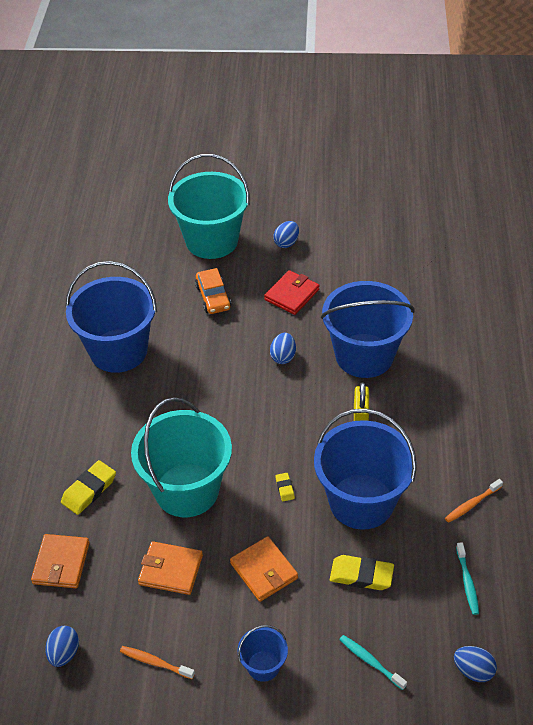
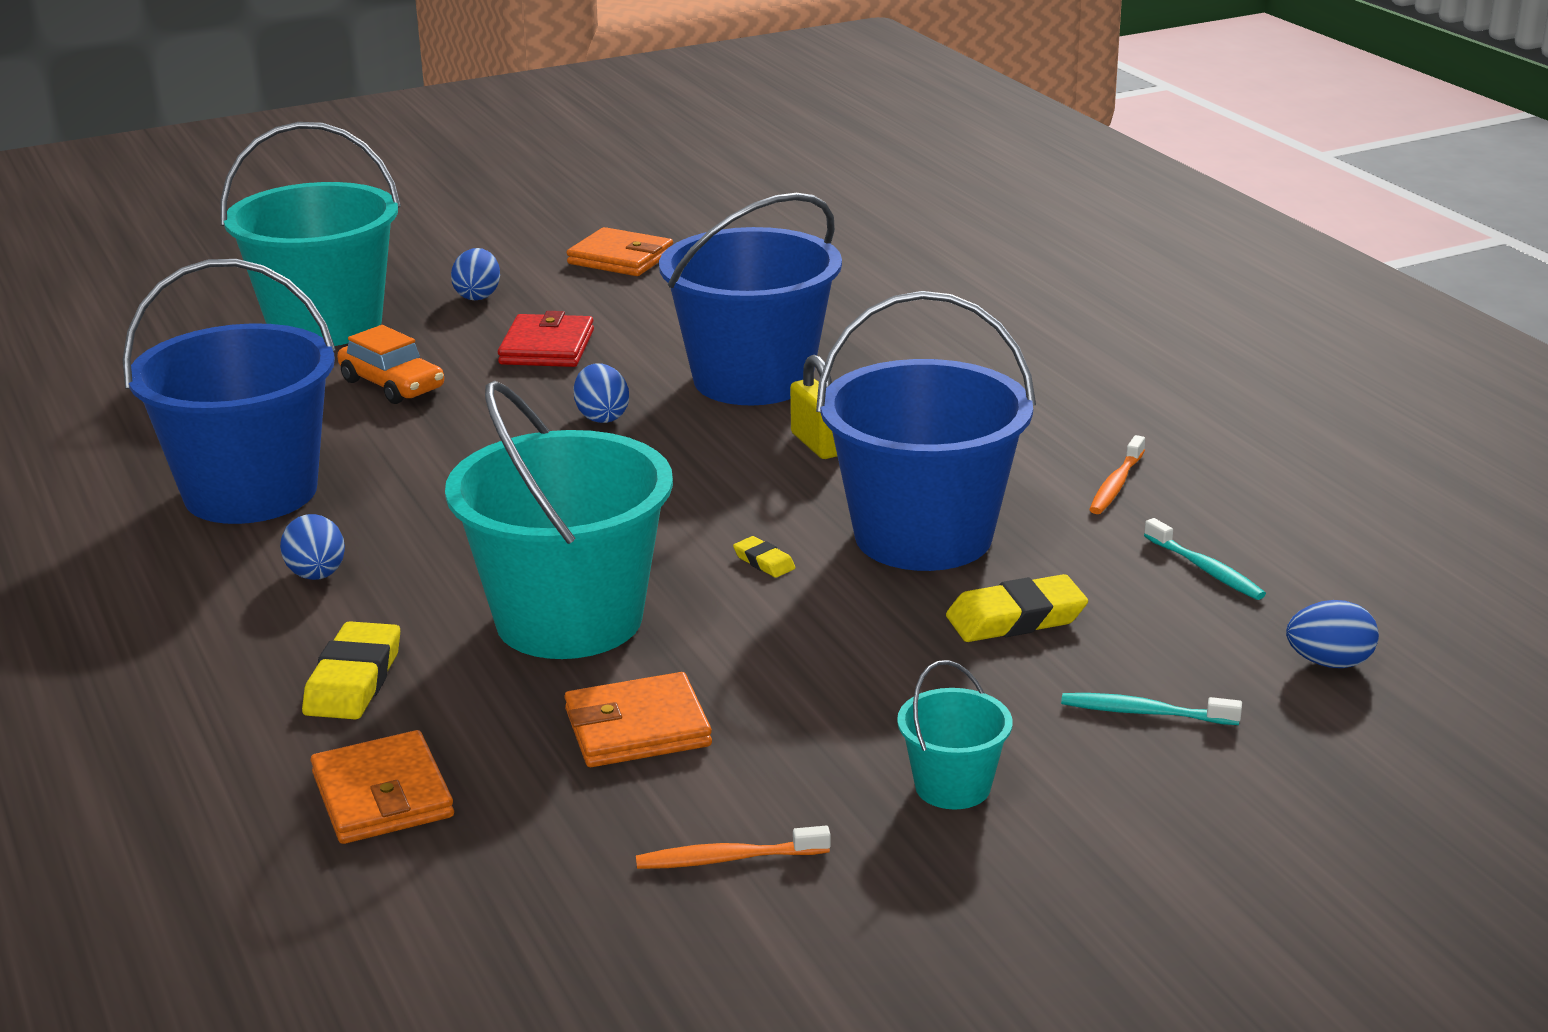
camera: 30 degrees left, 20 degrees down
blue egg [45,626,79,667] -> blue egg moved to [280,514,345,580]
orange wallet [230,536,298,602] -> orange wallet moved to [566,227,673,276]
blue bucket [237,625,288,682] -> turquoise bucket [897,660,1013,809]

